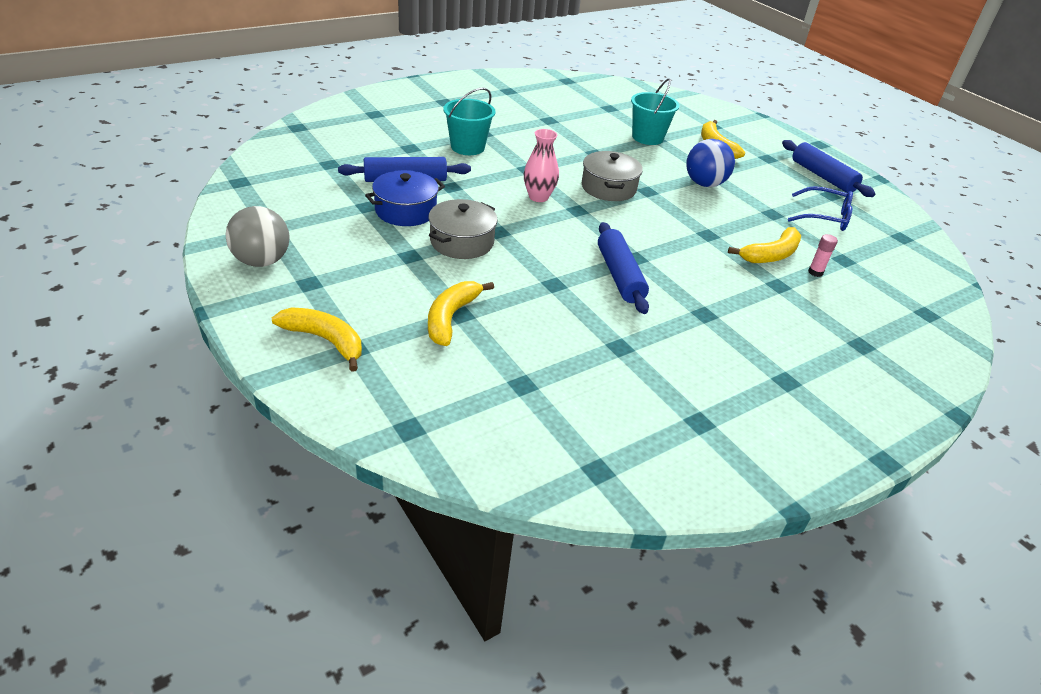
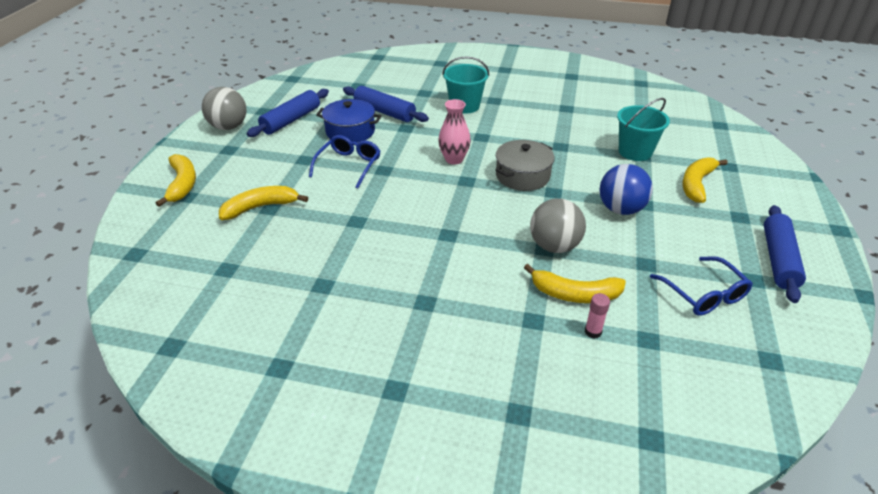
camera: 50 degrees right, 0 degrees up
grey pot [428,199,498,259] -> blue glasses [309,135,381,188]
blue rolling pin [598,222,649,314] -> blue rolling pin moved to [247,89,329,137]
none -> grey ball [530,198,586,253]

